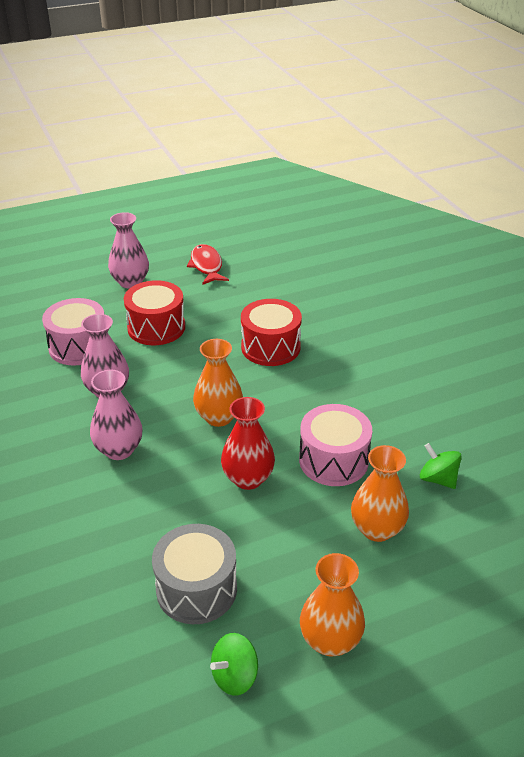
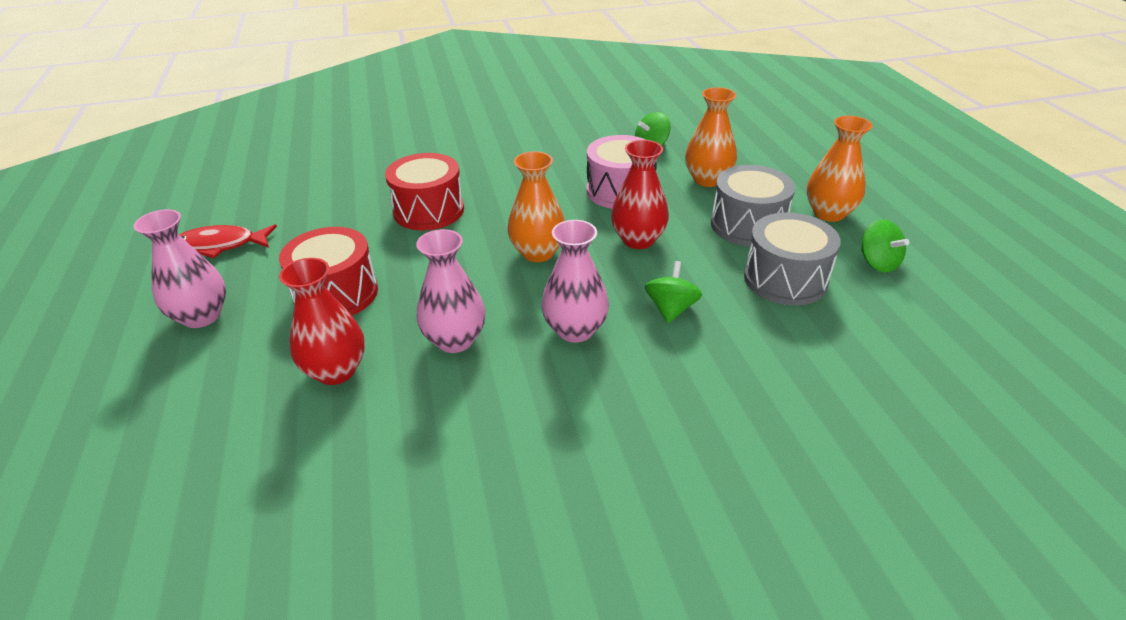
camera: 80 degrees left, 0 degrees up
pink drum [42,298,104,365] -> red vase [279,258,365,385]
none -> green spinning top [645,261,702,323]
none -> grey drum [711,165,795,247]

